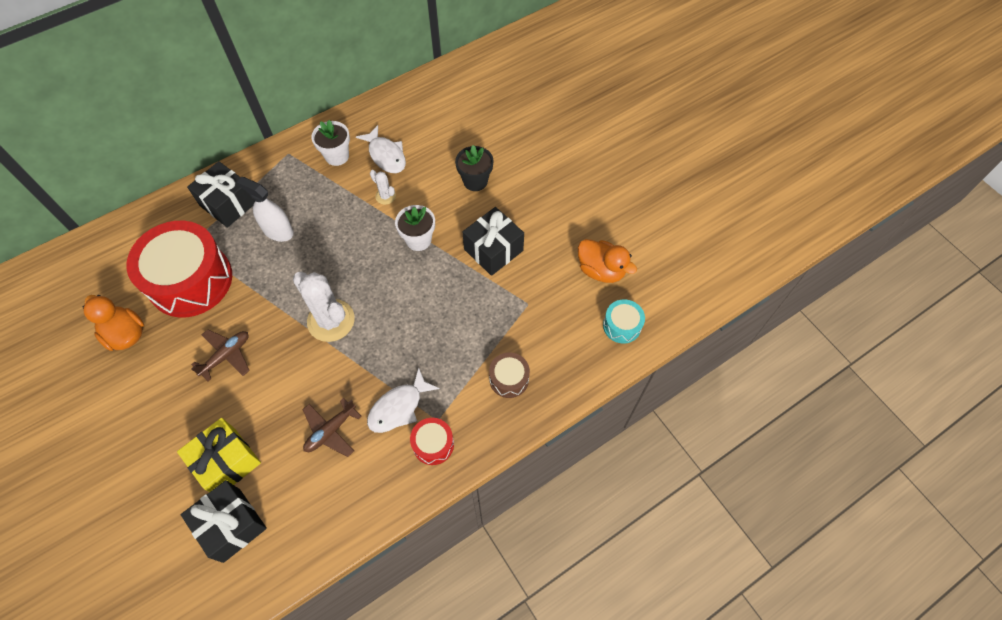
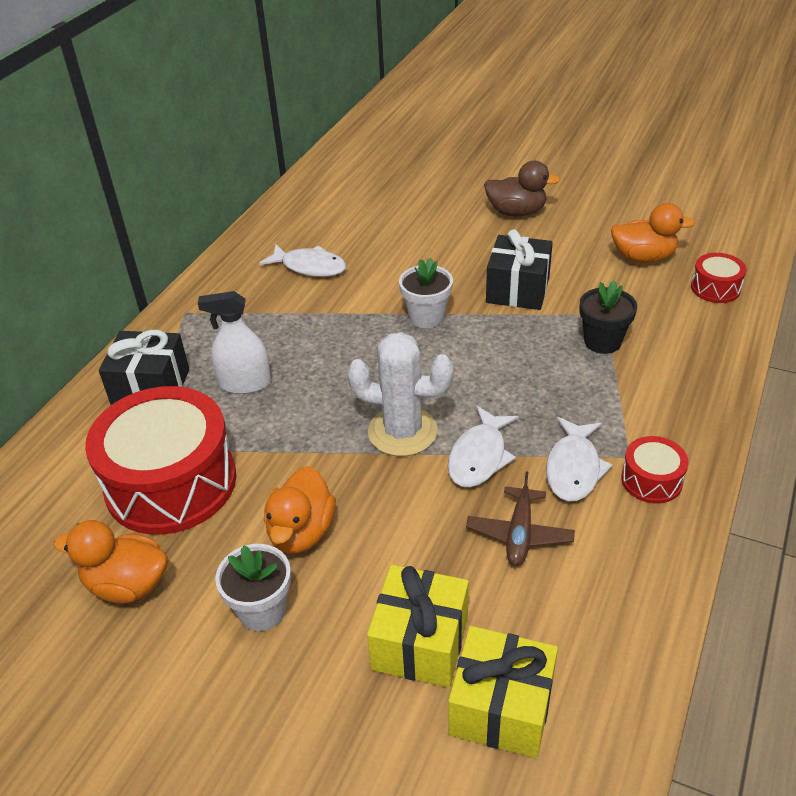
camera: 30 degrees left, 20 degrees down
black gift [181,480,267,563] -> yellow gift [448,626,558,758]
brown plane [191,330,250,381] -> orange duck [264,466,336,554]
white flower pot [312,120,350,166] -> white flower pot moved to [215,544,291,631]
white cactus [370,170,396,205] -> none
black flower pot [455,145,494,191] -> black flower pot moved to [579,280,637,354]
brown drum [489,352,530,398] -> none
turquoise drum [603,299,645,344] -> red drum [691,253,747,303]
none -> white fish [448,406,518,487]
none -> brown duck [484,161,560,217]

